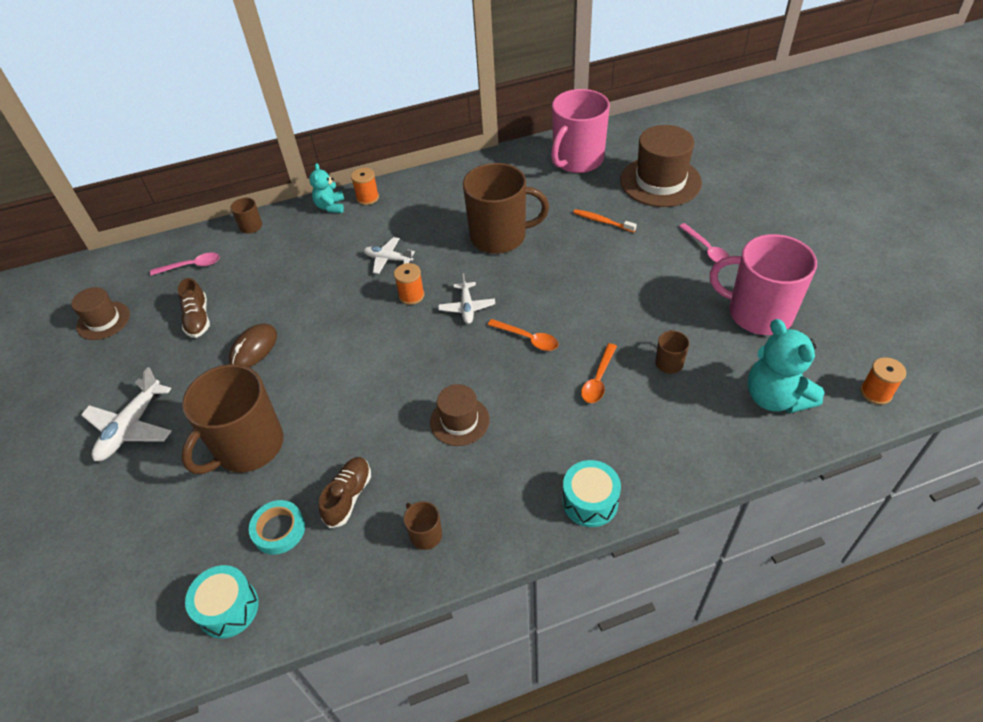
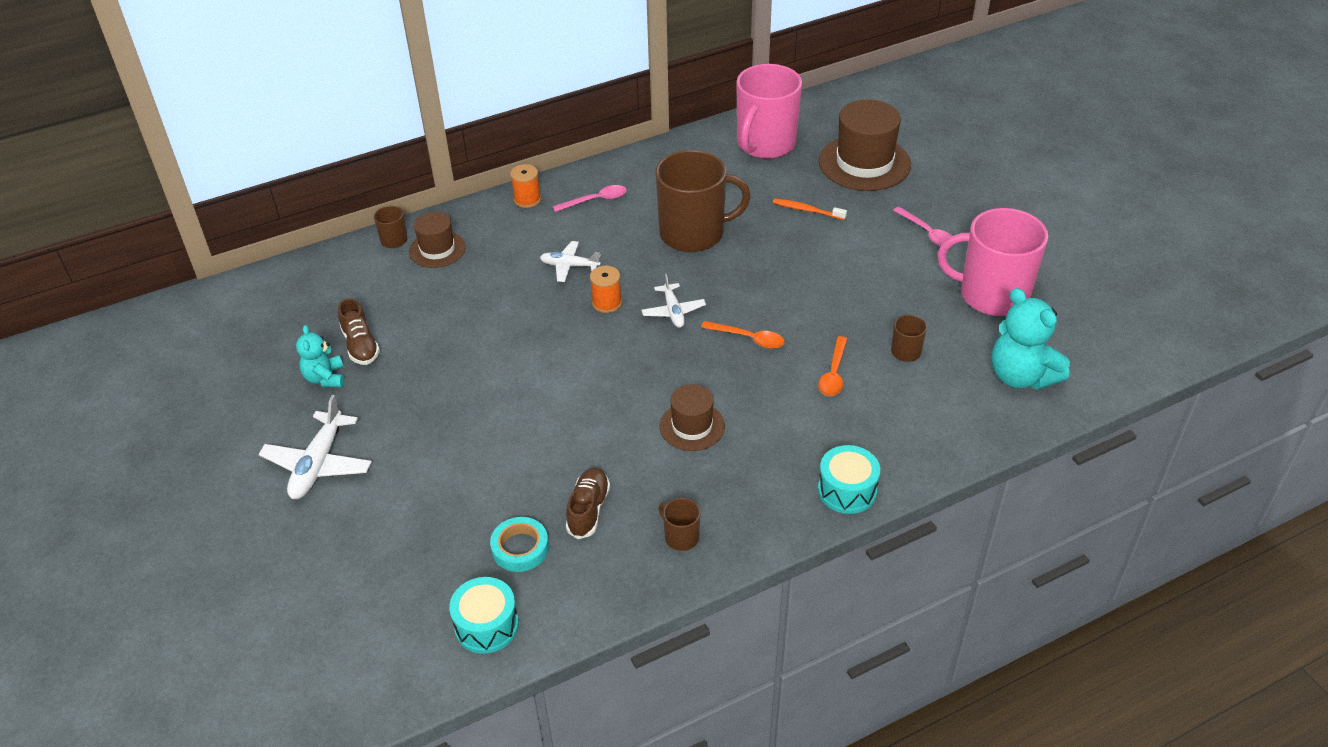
camera: 10 degrees left, 5 degrees down
brown hat [71,287,130,340] -> brown hat moved to [409,212,466,268]
pink spoon [150,252,220,275] -> pink spoon moved to [552,185,627,212]
brown mug [182,364,283,474] -> none
brown mouse [229,323,277,367] -> none
turquoise teddy bear [309,163,344,213] -> turquoise teddy bear moved to [296,325,344,387]
orange spool [860,357,906,405] -> none

